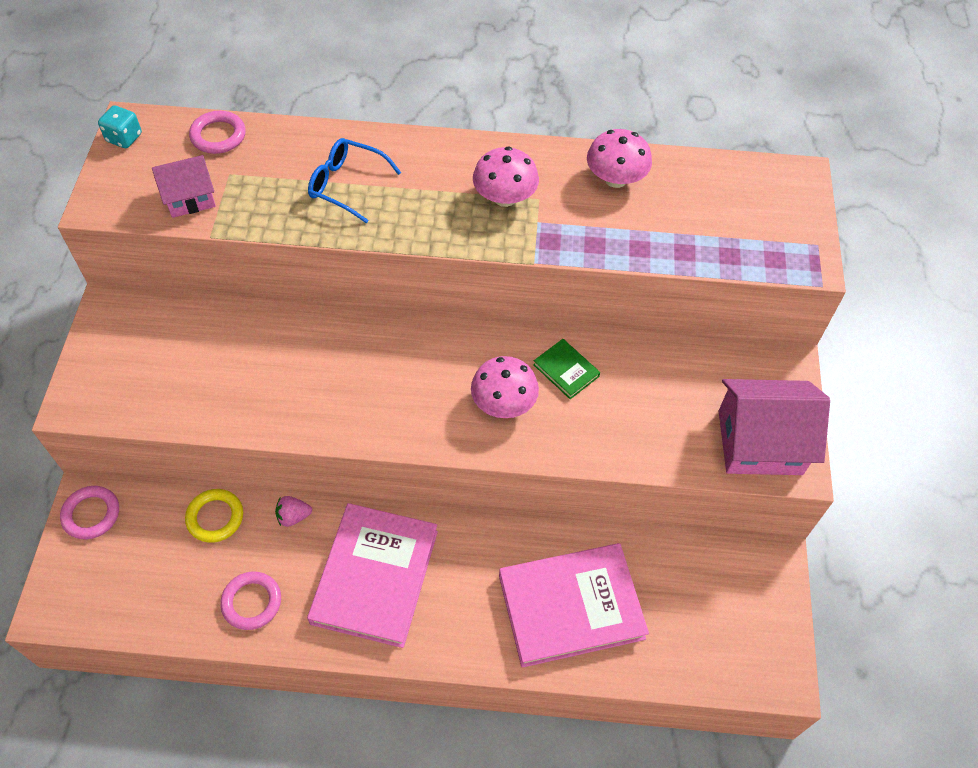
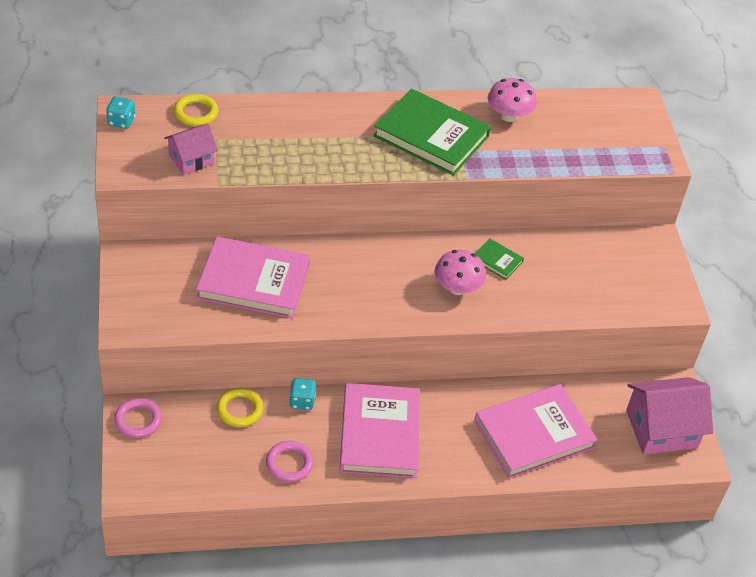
camera: 15 degrees left, 10 degrees down
pink ring [189,111,246,154] -> yellow ring [174,94,218,126]
pink strawberry [275,496,312,527] -> turquoise dice [289,378,316,410]
blue glasses [308,138,401,223] -> none
pink mushroom [473,147,539,207] -> green book [373,89,491,175]
pink house [719,379,830,475] -> pink house moved to [626,377,713,455]
none -> pink book [196,236,310,318]

